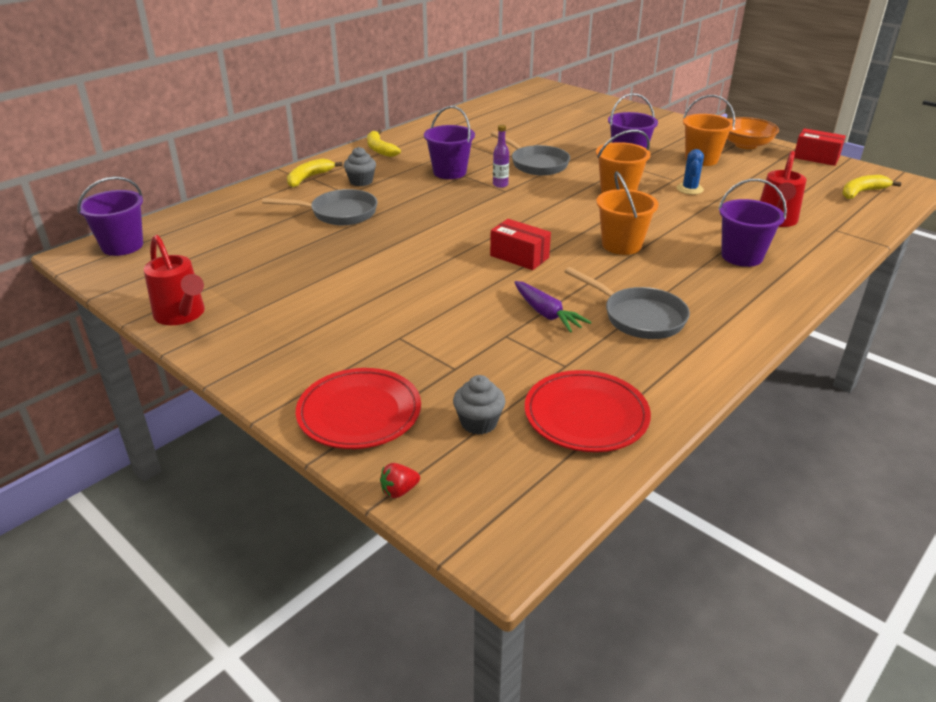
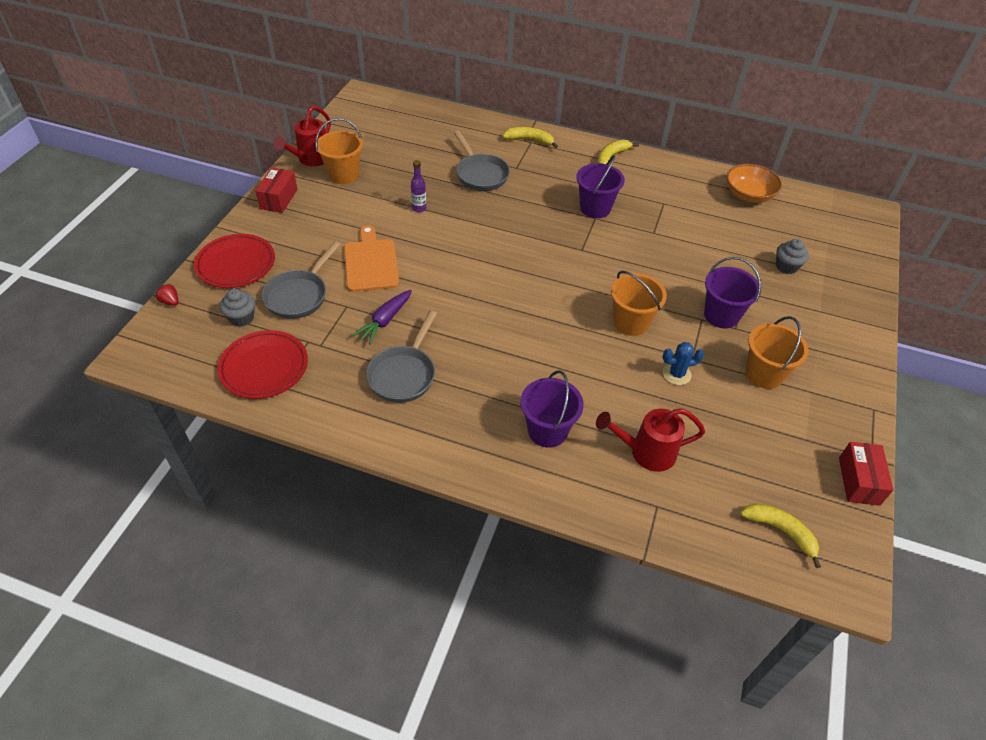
camera: 65 degrees right, 15 degrees up
purple bucket [77,176,143,256] -> none
grey cupcake [344,147,376,186] -> grey cupcake moved to [776,239,809,274]
red box [490,219,551,270] -> red box moved to [255,167,298,213]
grey pan [491,131,570,175] -> grey pan moved to [262,241,340,319]
purple bottle [493,125,509,188] -> purple bottle moved to [411,160,426,213]
orange bucket [596,171,658,255] -> orange bucket moved to [315,118,363,184]
orange bowl [727,117,779,149] -> orange bowl moved to [727,164,782,203]
none -> orange cutting board [344,225,399,292]

